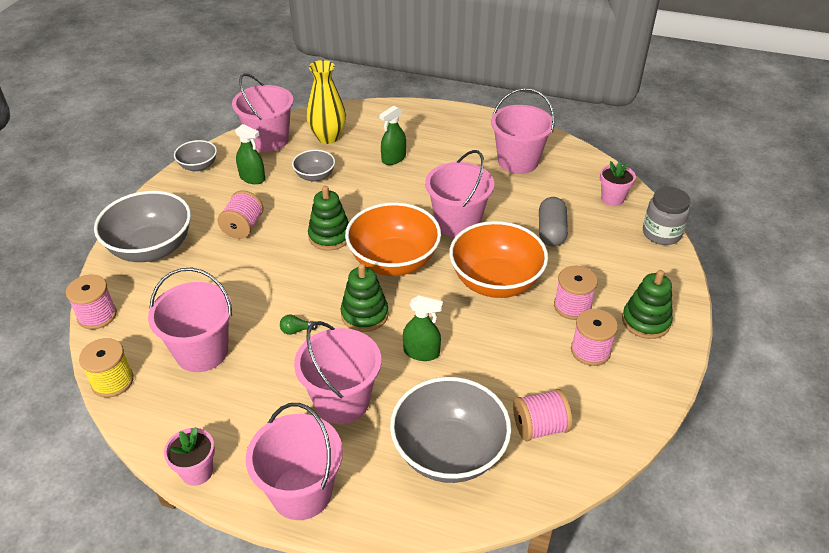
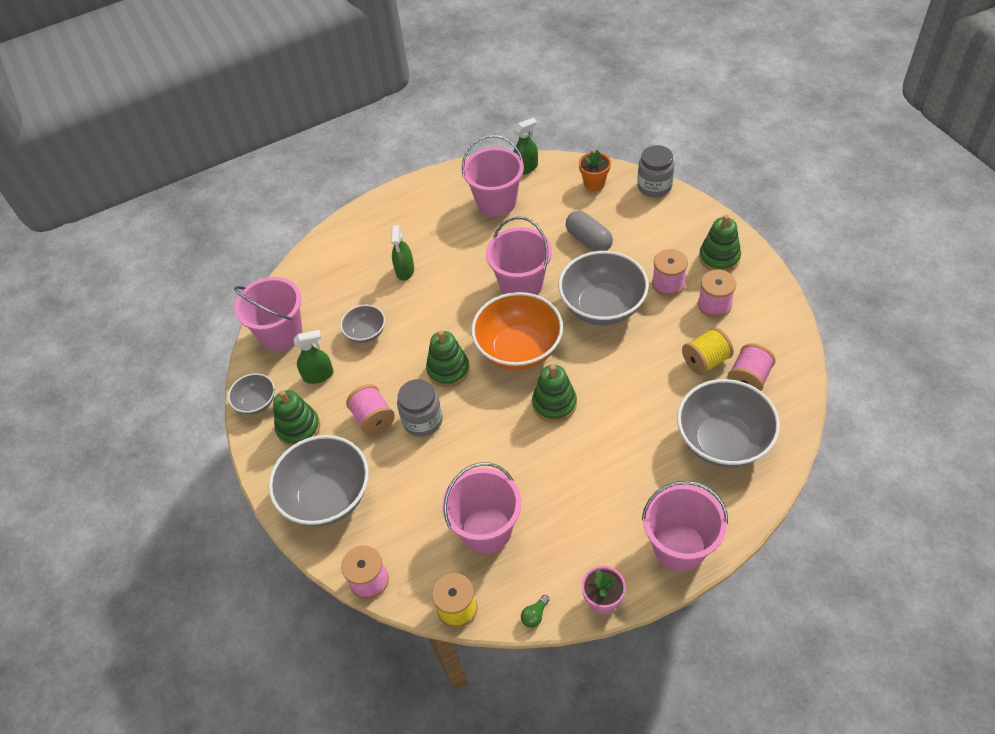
camera: 40 degrees left, 10 degrees up
green light bulb [280,315,318,335] -> green light bulb moved to [521,595,549,628]
pink bucket [294,321,381,424] -> none
yellow vase [307,60,346,144] -> none
green spray bottle [403,295,443,361] -> green spray bottle moved to [513,118,538,175]
orange bowl [449,221,548,298] -> grey bowl [559,251,649,326]
pink flower pot [600,161,636,206] -> orange flower pot [579,150,611,191]
none -> green stacking toy [273,390,320,446]
none -> grey jar [397,379,443,437]
none -> yellow spool [682,327,734,375]

